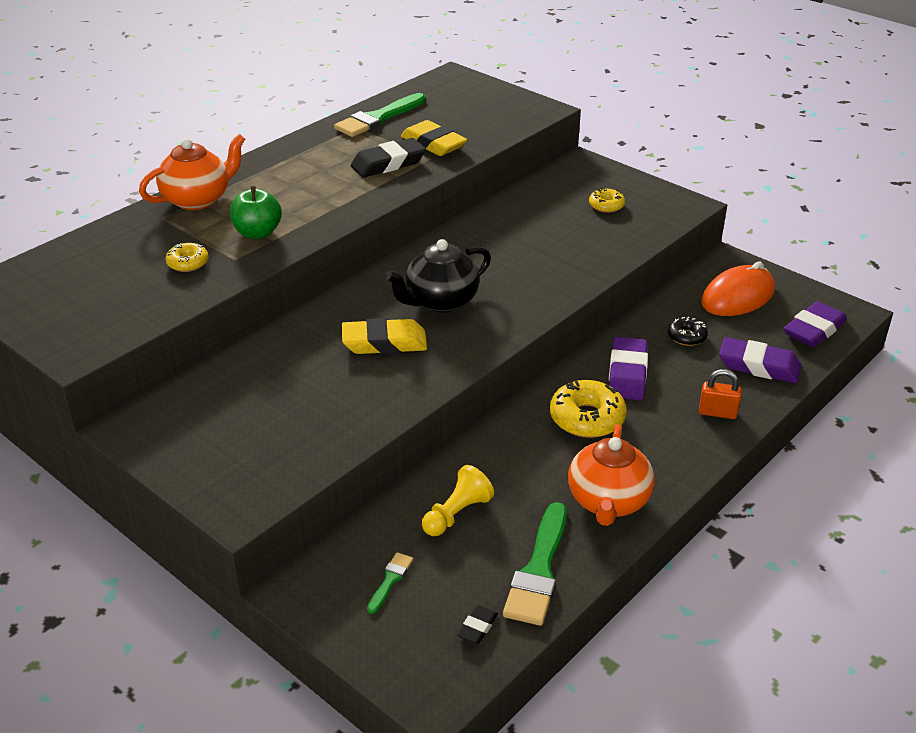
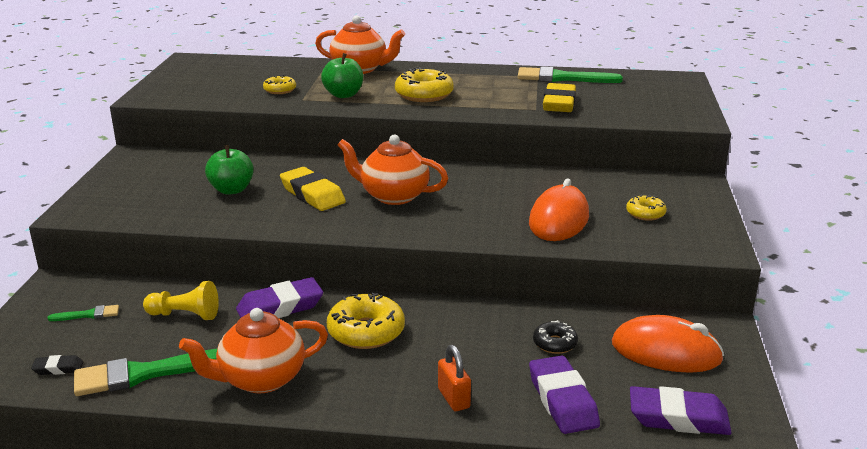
camera: 55 degrees right, 10 degrees down
black eraser [351,138,426,177] -> none
black teapot [385,239,491,313] -> orange teapot [337,135,448,205]
purple eraser [609,337,648,400] -> purple eraser moved to [236,277,323,318]
none -> green apple [205,145,254,195]
none -> yellow donut [395,67,454,102]
none -> orange mouse [529,178,589,241]

